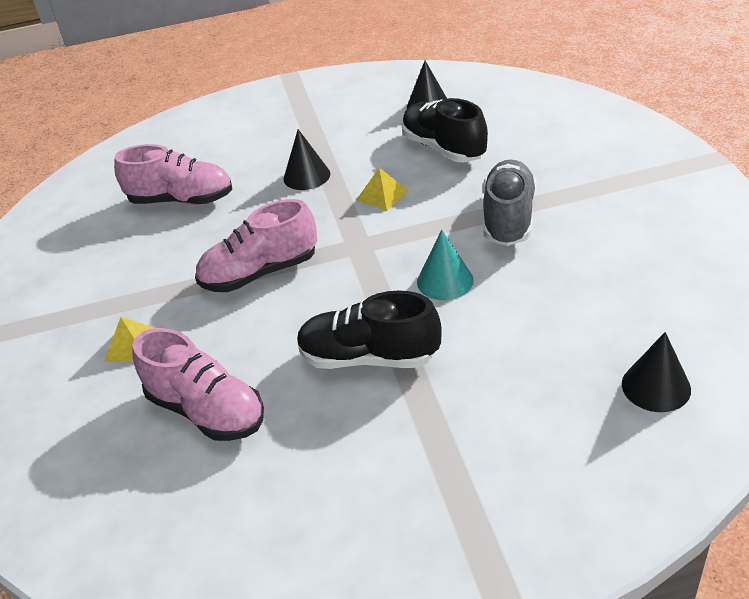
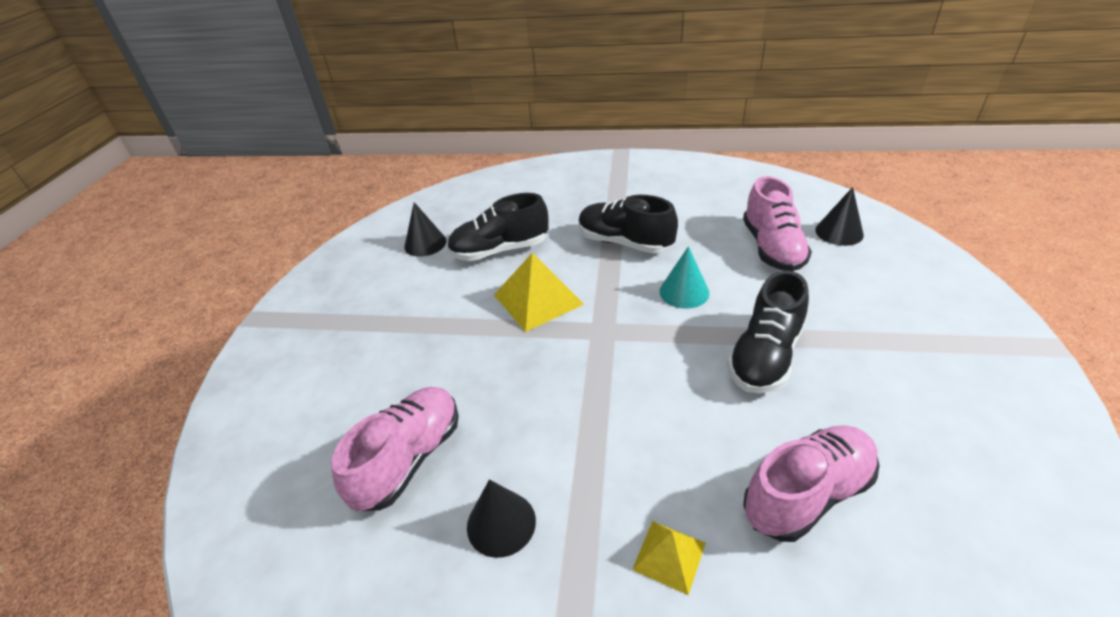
camera: 70 degrees left, 0 degrees up
pink shoe [195,199,317,292] -> pink shoe moved to [743,176,812,271]
black cone [283,129,330,190] -> black cone moved to [467,479,536,558]
yellow pyramid [357,168,409,211] -> yellow pyramid [494,253,584,332], size x1.79
grey shoe [483,159,537,246] -> black shoe [579,195,678,253]

